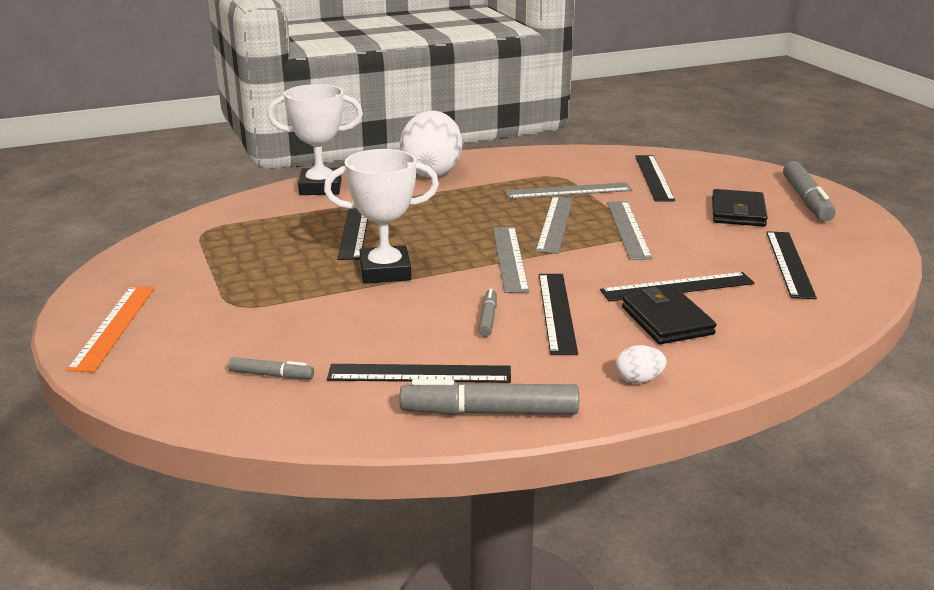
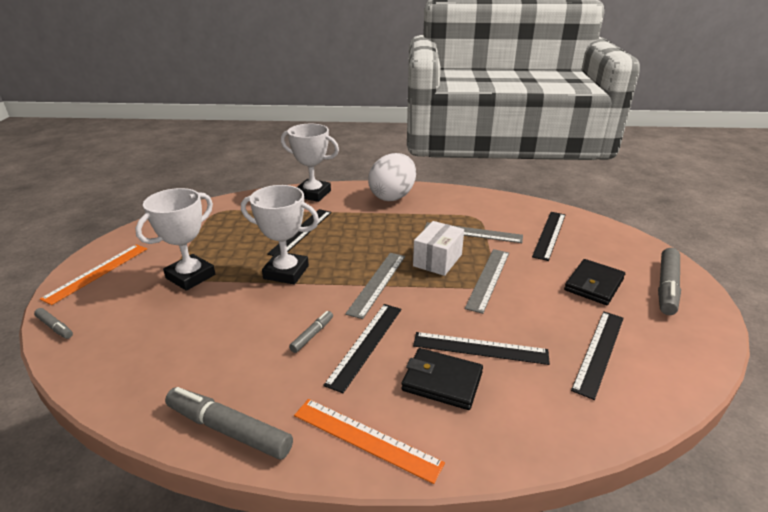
camera: 25 degrees right, 5 degrees up
grey marker [228,357,314,379] -> grey marker moved to [34,308,73,339]
black ruler [327,364,511,383] -> none
grey ruler [536,196,573,254] -> white box [413,221,464,276]
white egg [616,345,667,383] -> orange ruler [294,399,445,484]
black wallet [622,287,716,344] -> black wallet turned 75 degrees counterclockwise [401,348,483,410]
none -> white trophy [135,188,215,291]

